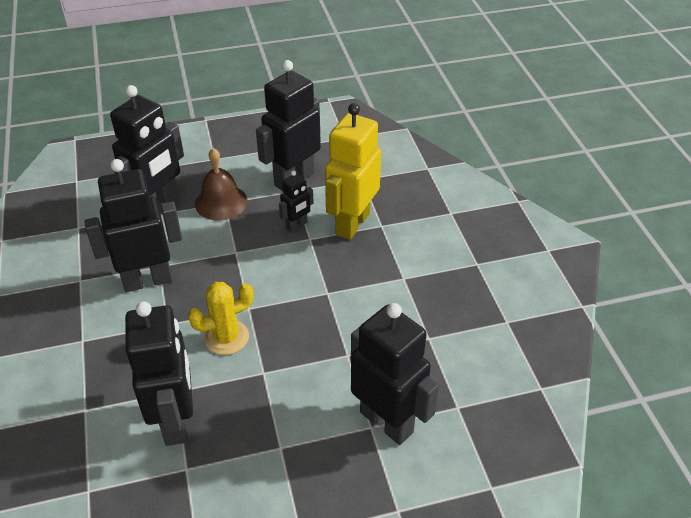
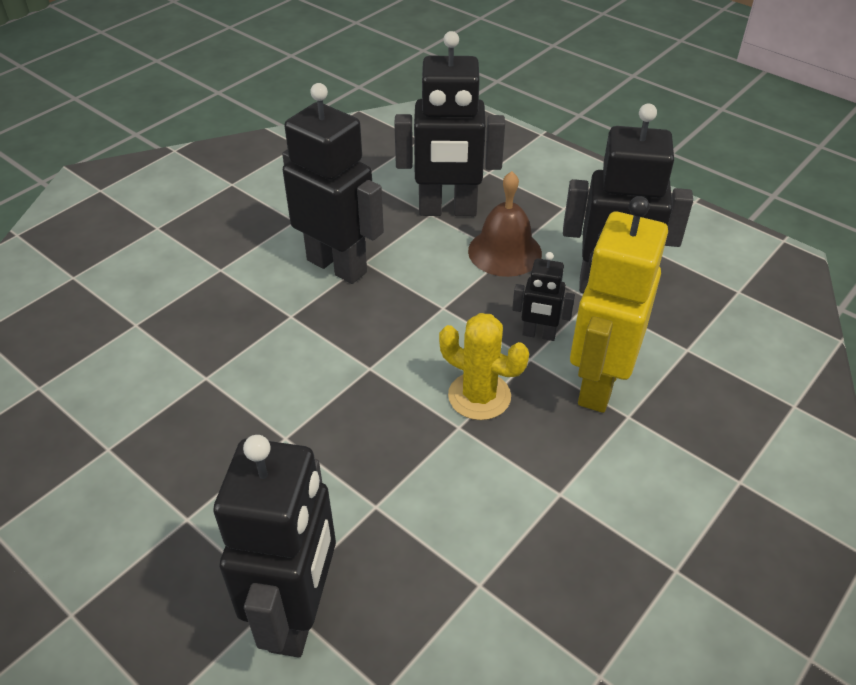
camera: 55 degrees right, 0 degrees up
black robot [125,301,193,446] -> none
yellow cactus [188,282,254,355] -> yellow cactus moved to [439,313,529,420]
yellow robot [325,103,381,240] -> yellow robot turned 60 degrees counterclockwise [570,196,668,413]

